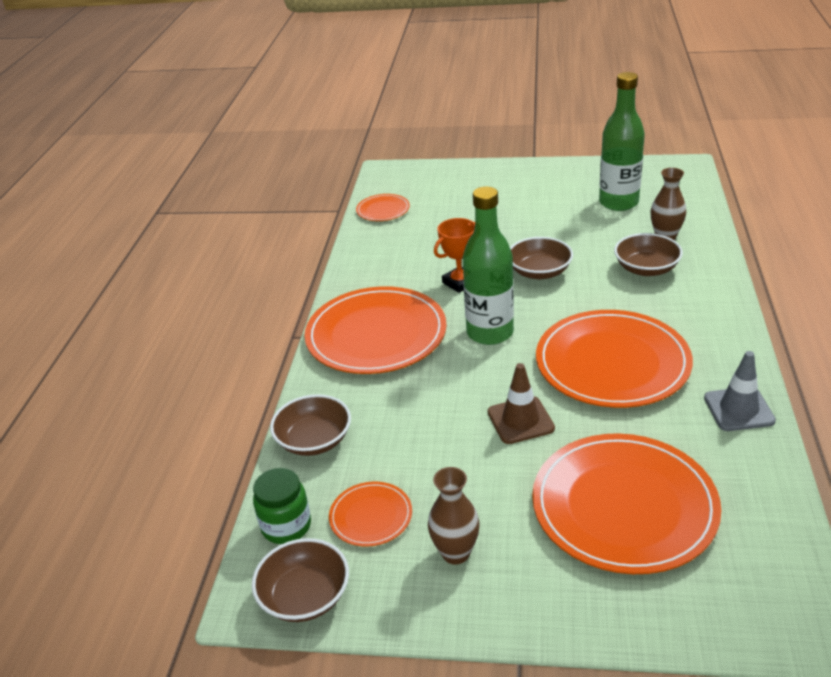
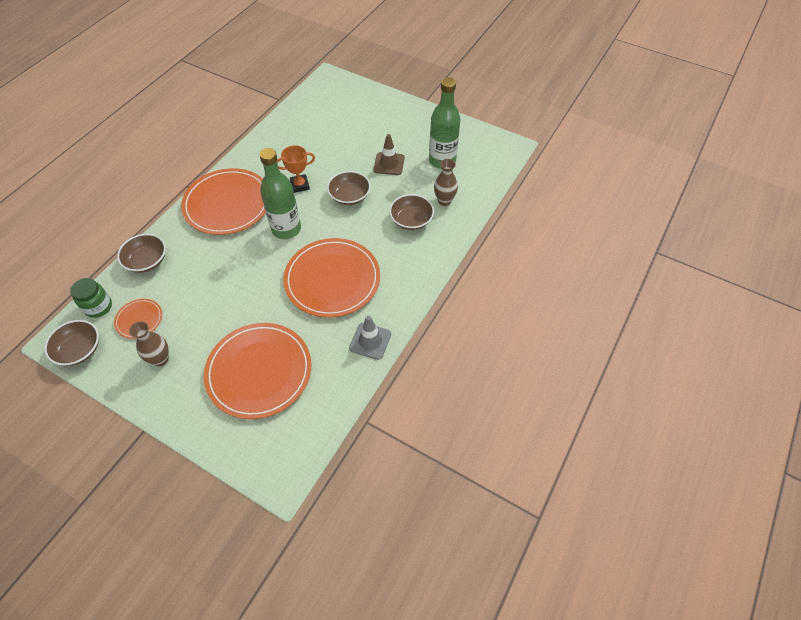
camera: 20 degrees right, 20 degrees up
orange plate [356,194,410,221] -> none
brown traffic cone [488,363,555,444] -> brown traffic cone moved to [374,134,405,175]

